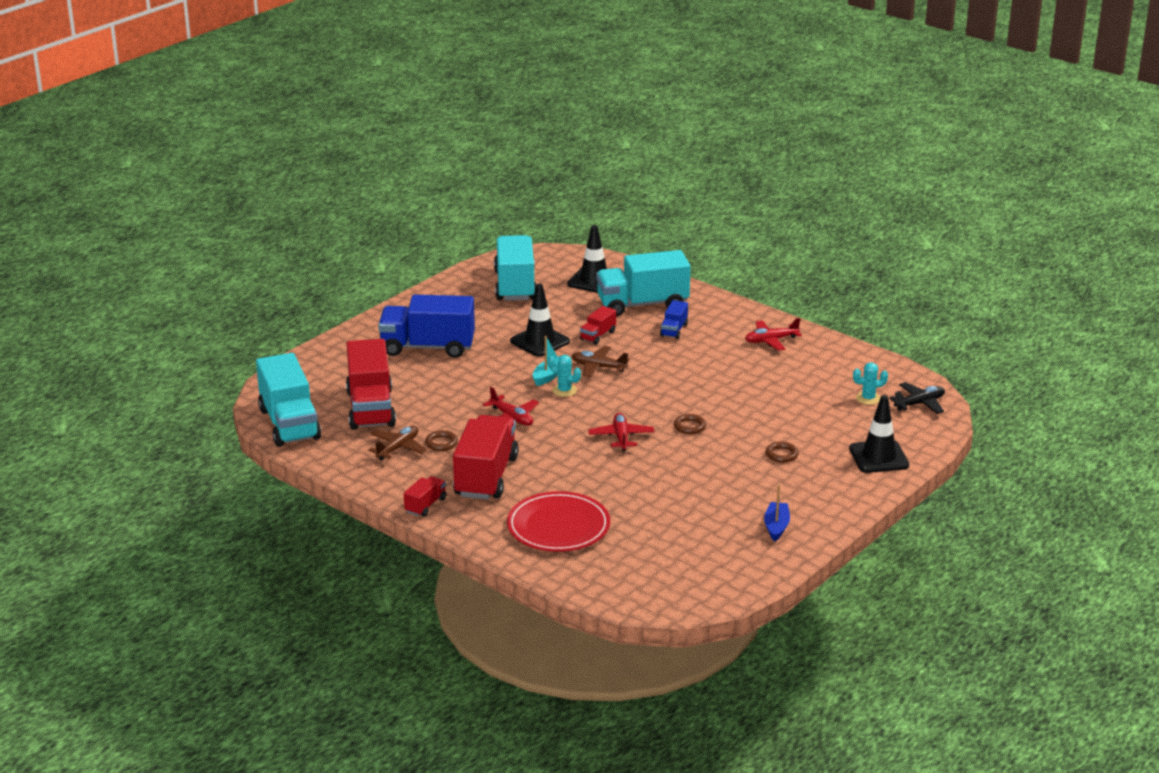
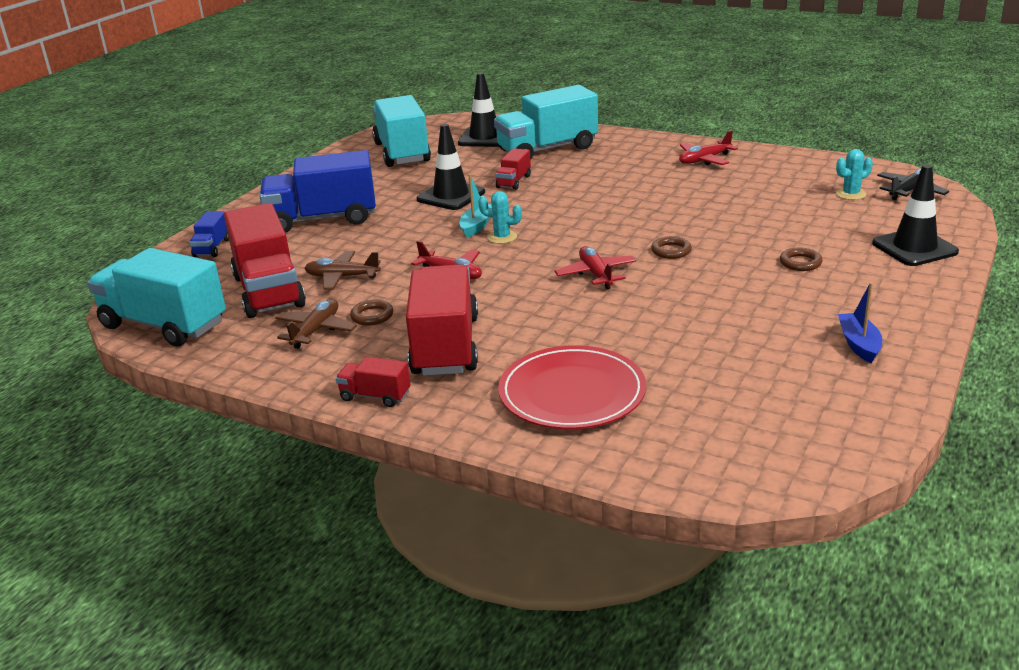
camera: 10 degrees left, 0 degrees up
turquoise truck [256,353,321,447] -> turquoise truck turned 150 degrees clockwise [87,248,226,346]
red truck [404,476,446,517] -> red truck turned 90 degrees counterclockwise [336,357,411,407]
brown plane [572,346,629,377] -> brown plane moved to [304,251,381,290]
blue truck [660,300,688,339] -> blue truck moved to [189,211,229,257]

